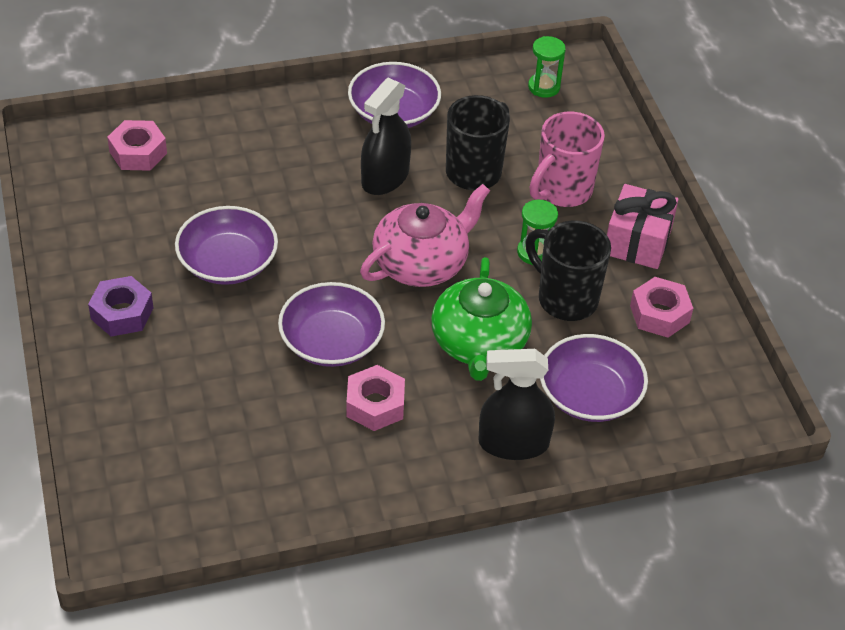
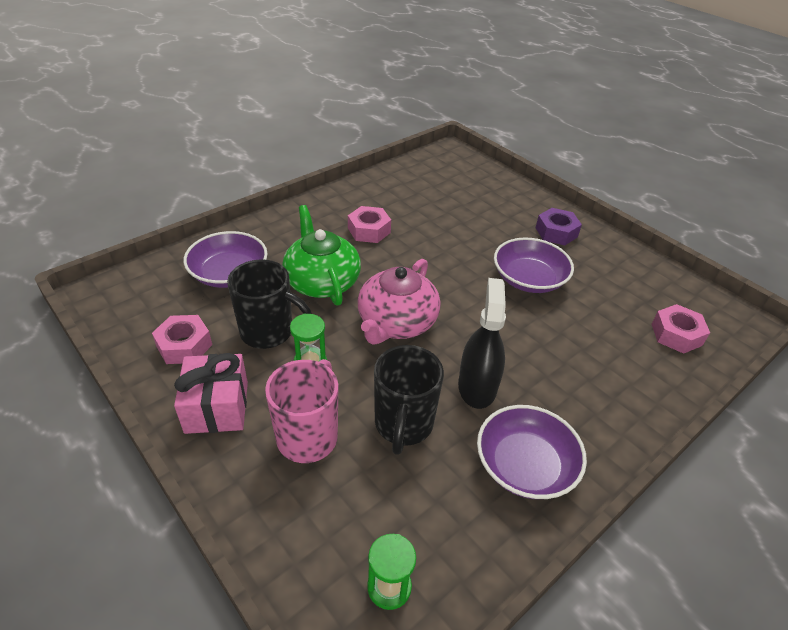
camera: 155 degrees right, 5 degrees down
purple bowl [278,282,385,367] -> none
black spray bottle [478,349,555,460] -> none

